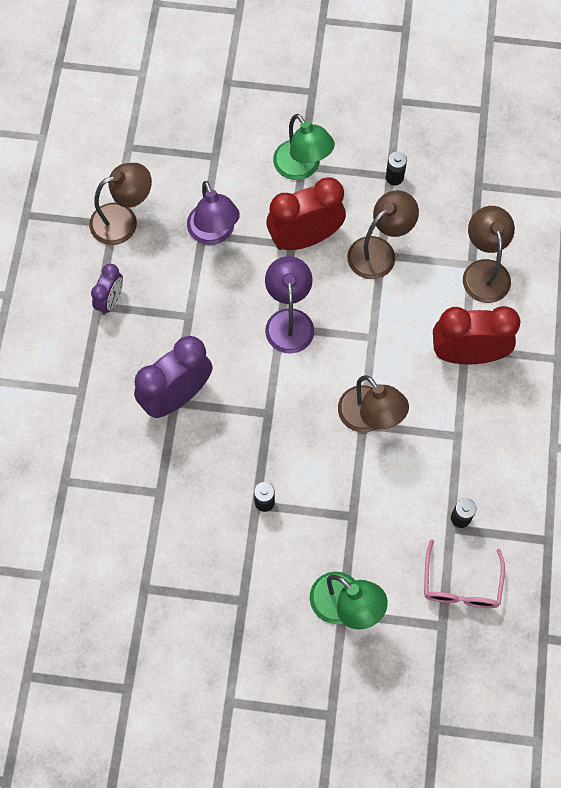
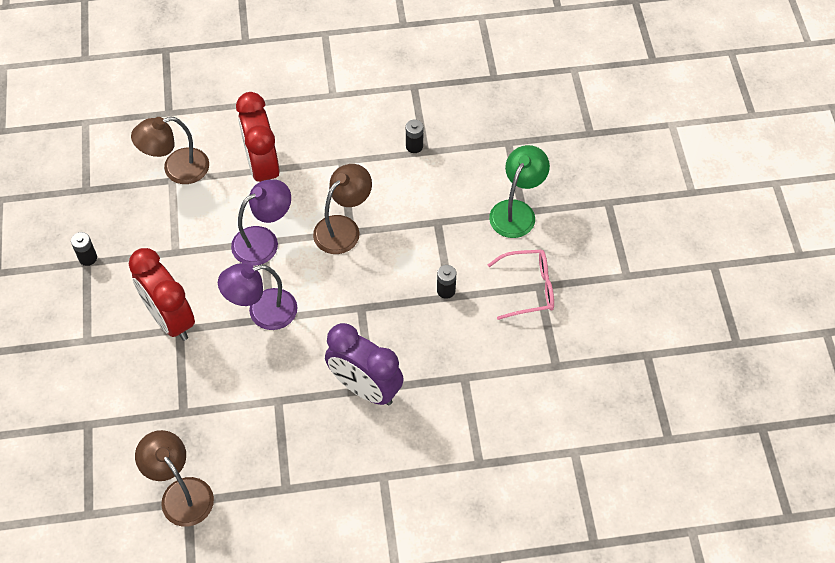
camera: 105 degrees left, 10 degrees down
purple clock [91,264,123,315] -> none
purple lamp [187,181,240,245] -> purple lamp moved to [231,179,291,266]
green lamp [273,114,335,180] -> none
brown lamp [347,190,419,279] -> none
pink glasses [424,539,505,608] -> pink glasses moved to [488,250,554,320]

